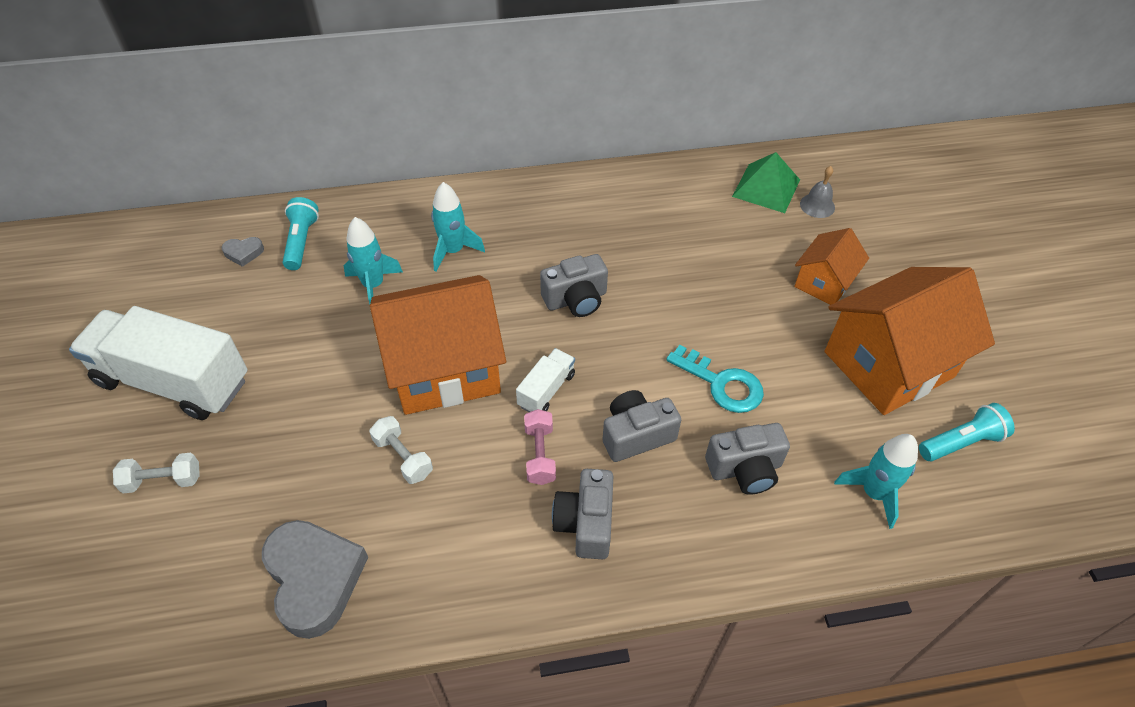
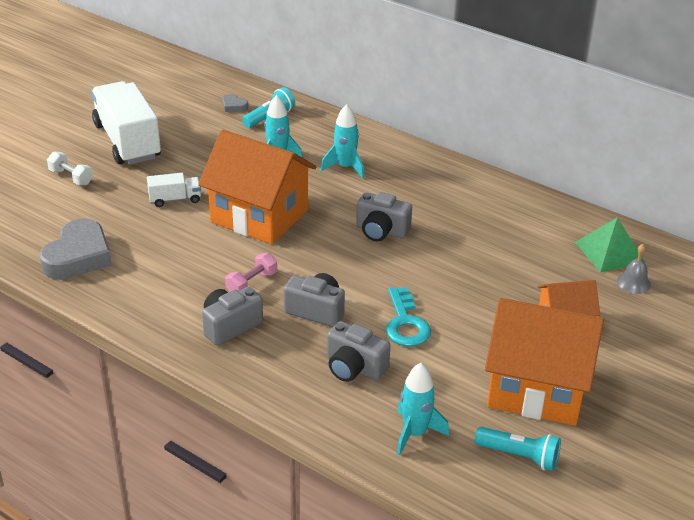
camera: 45 degrees right, 15 degrees down
white dumbbell [369,416,433,484] -> none
white truck [516,348,575,412] -> white truck moved to [147,173,201,207]

